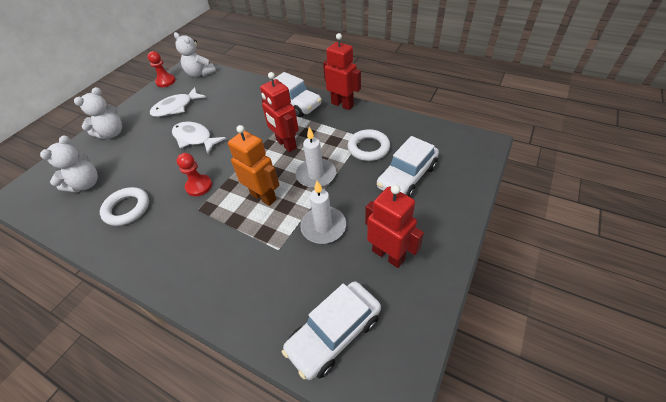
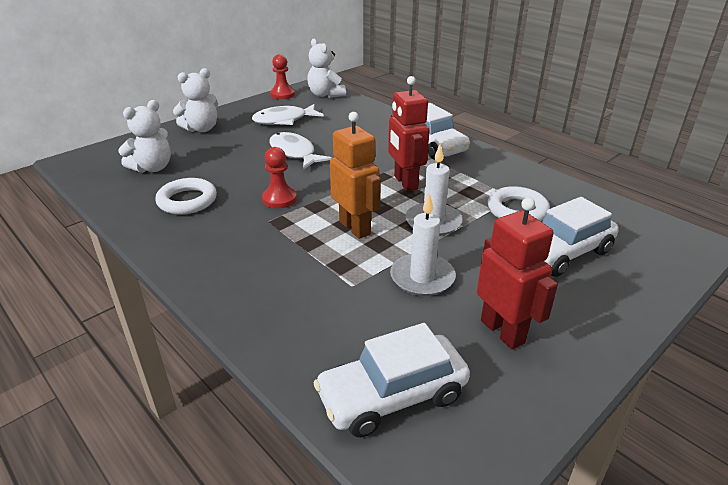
camera: 15 degrees right, 15 degrees down
red robot [323,33,361,110] -> none

